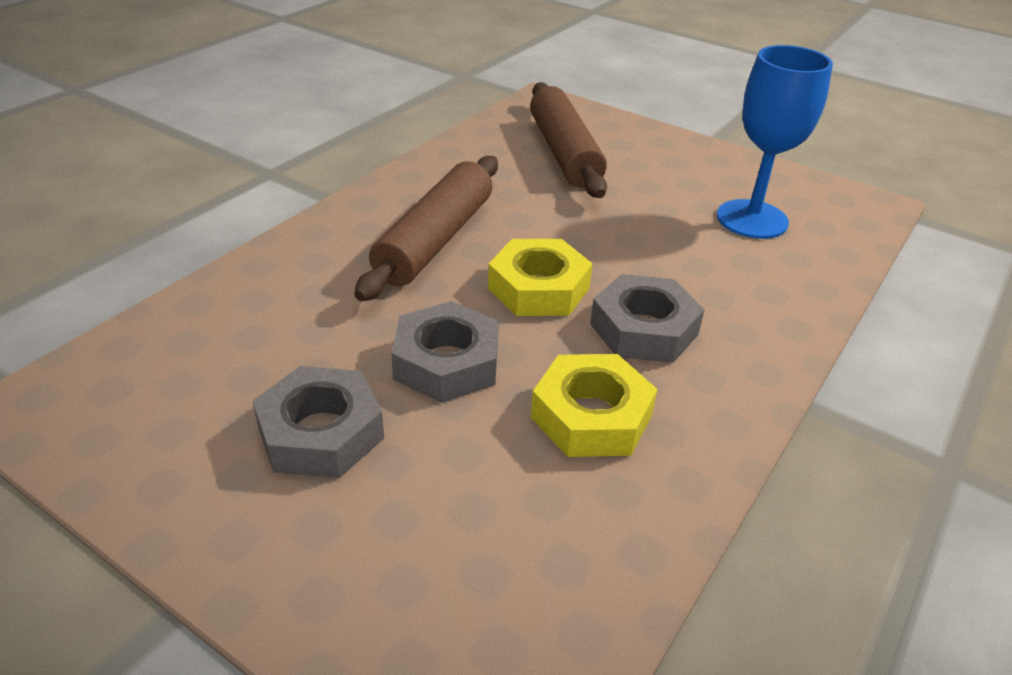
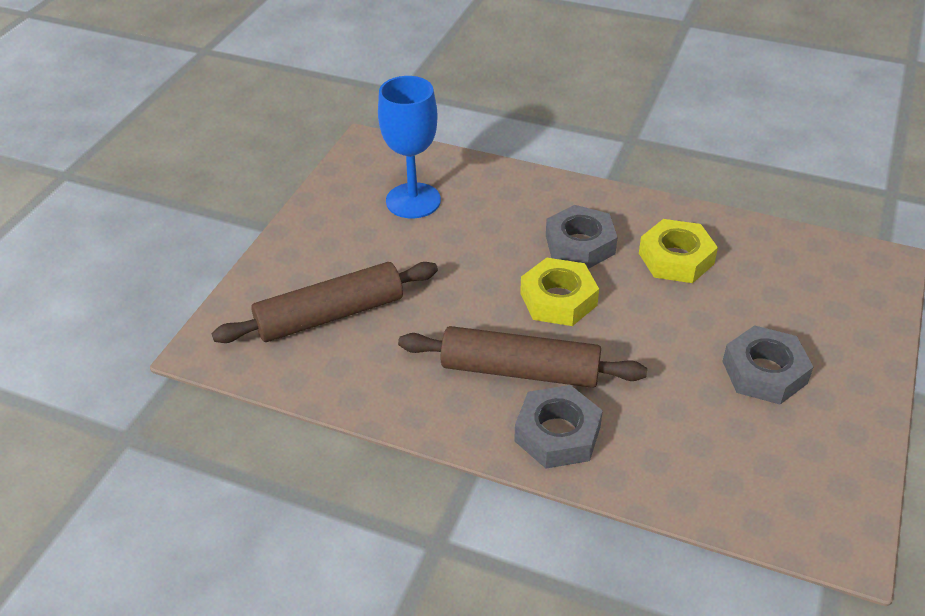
camera: 100 degrees left, 5 degrees up
grey nut [391,301,499,403] -> grey nut moved to [514,385,603,469]

